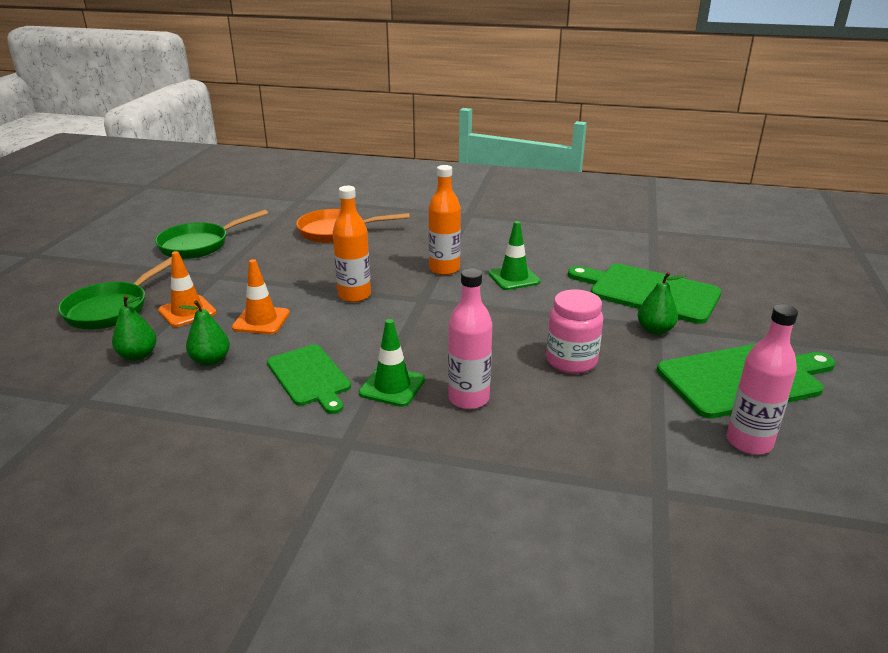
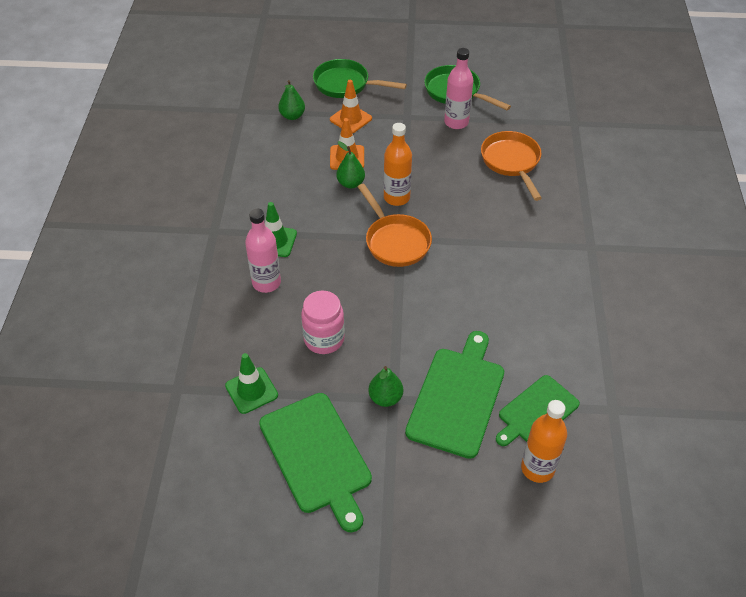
camera: 80 degrees right, 20 degrees up
green pear [179,300,230,366] -> green pear moved to [336,141,365,189]
green cutting board [267,345,351,414] -> green cutting board moved to [496,375,580,446]
orange bottle [428,165,461,275] -> orange bottle moved to [521,400,567,483]
green traffic cone [488,221,541,290] -> green traffic cone moved to [225,353,278,414]
pink bottle [727,304,798,455] -> pink bottle moved to [444,48,473,129]
none -> orange pan [358,184,432,267]

